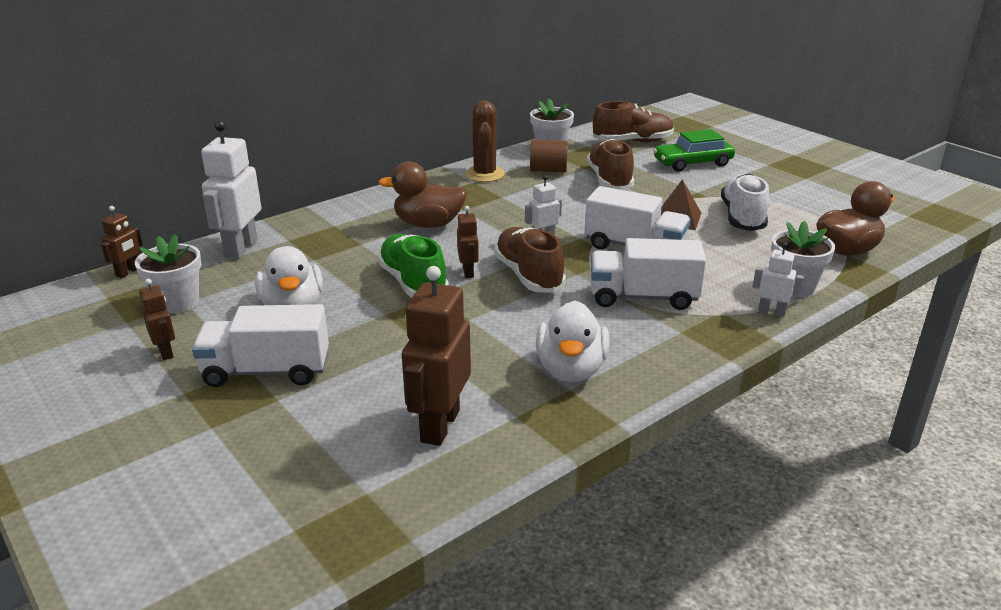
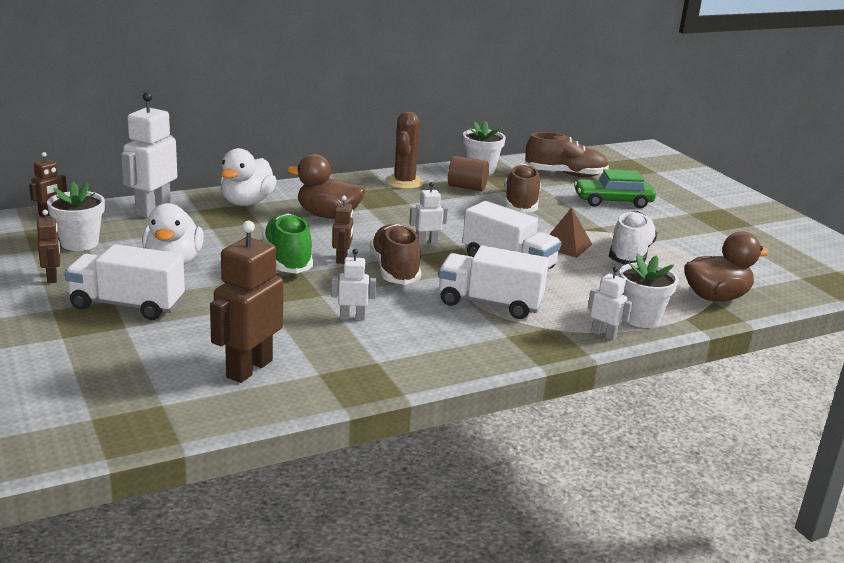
camera: 10 degrees right, 5 degrees down
white duck [536,300,610,382] -> white duck moved to [221,148,277,206]
none -> white robot [331,249,376,321]

